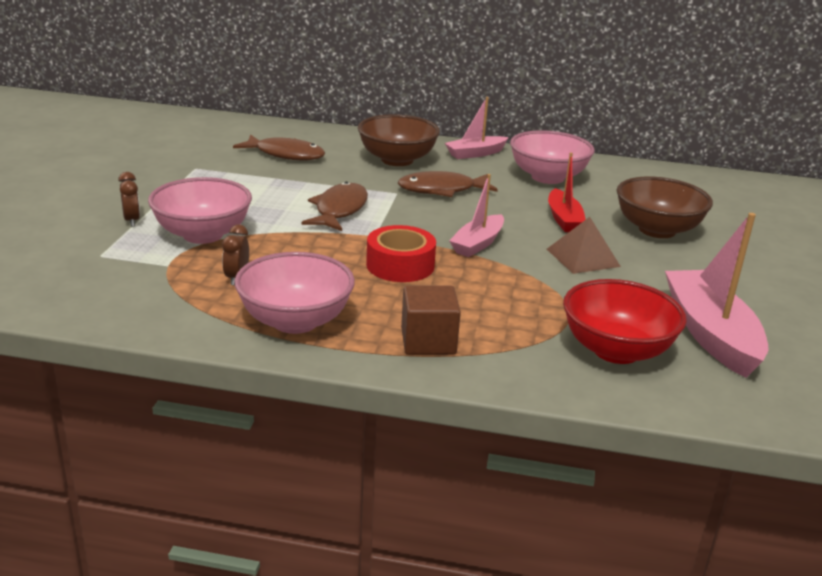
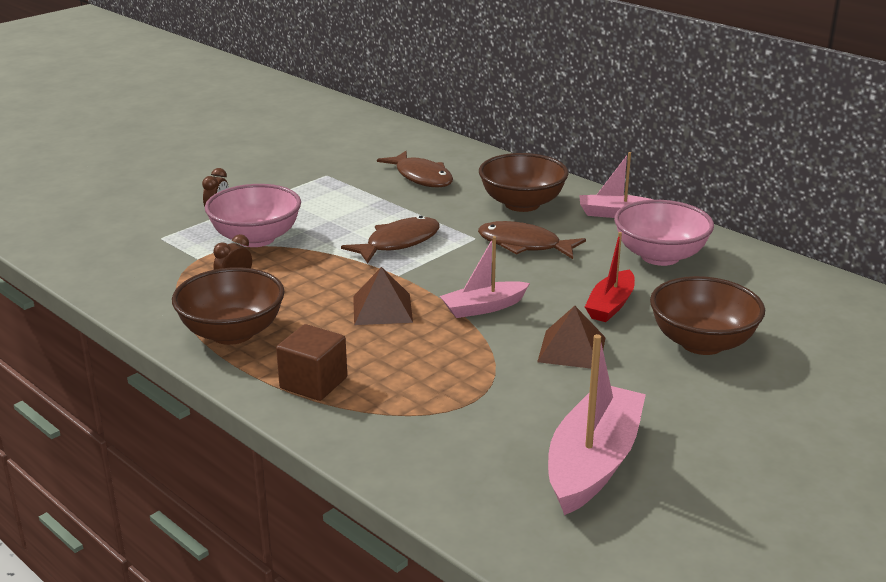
camera: 35 degrees right, 0 degrees up
pink bowl [234,252,355,334] -> brown bowl [172,267,285,345]
red tape [366,225,436,282] -> brown pyramid [353,267,413,325]
red bowl [563,279,687,364] -> none

